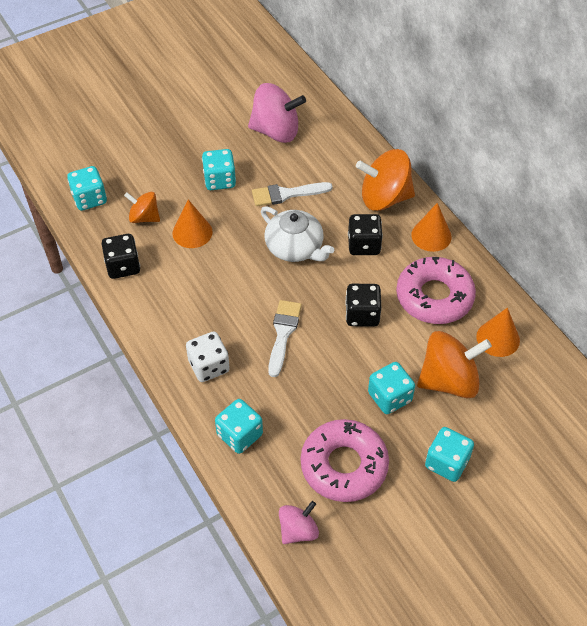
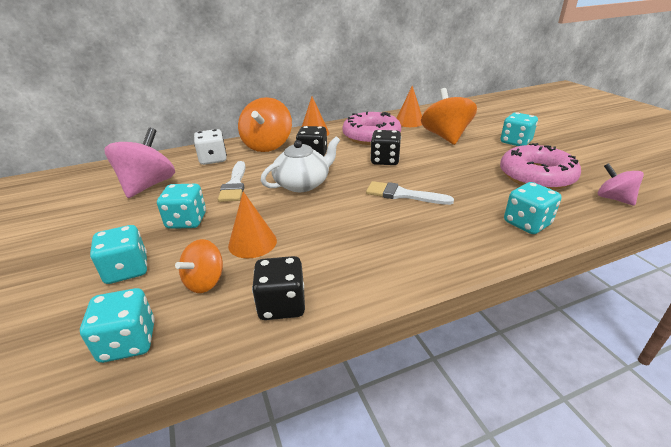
camera: 80 degrees left, 20 degrees down
white dice [186,332,230,382] -> white dice moved to [194,129,227,165]
turquoise dice [368,362,415,414] -> turquoise dice moved to [90,225,147,284]

